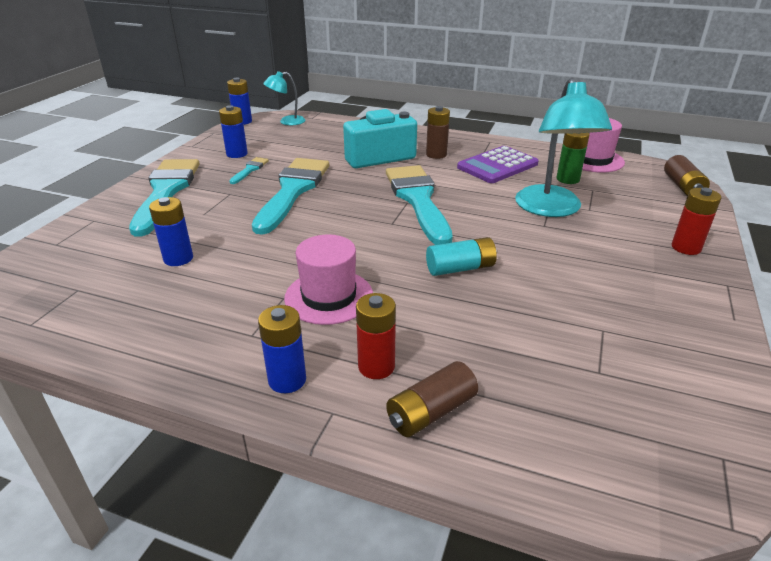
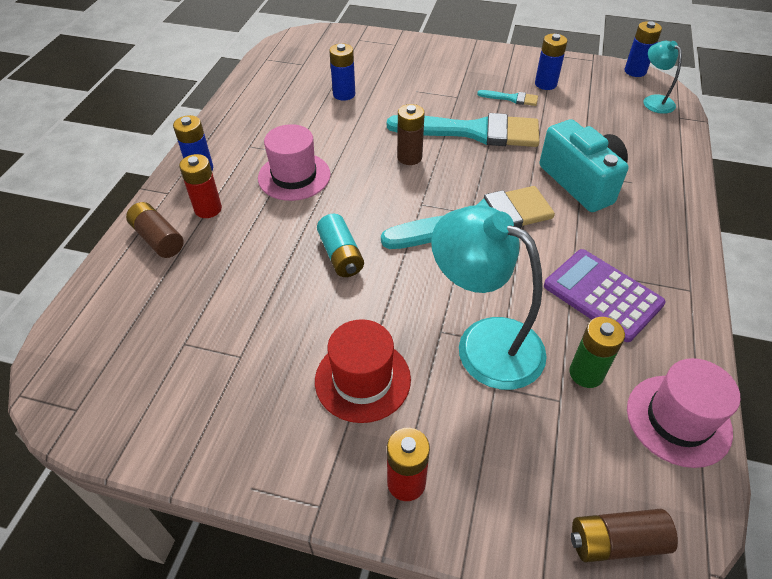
camera: 85 degrees right, 15 degrees up
turquoise brush [129,159,199,236] -> none
brown battery [426,106,450,159] -> brown battery moved to [397,104,425,165]
turquoise lamp [515,78,612,217] -> turquoise lamp turned 45 degrees clockwise [431,205,547,390]
none -> red hat [315,319,411,423]

